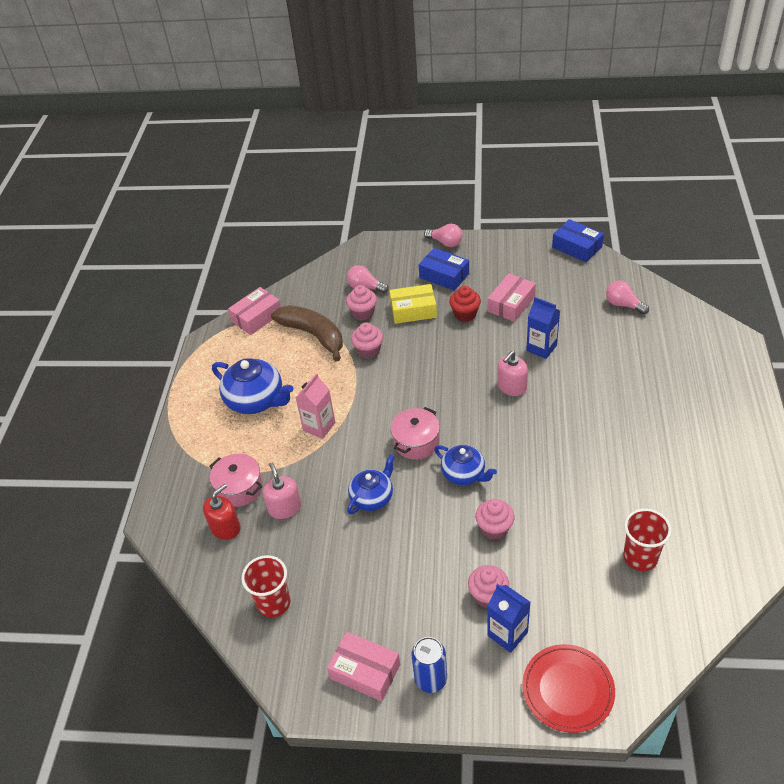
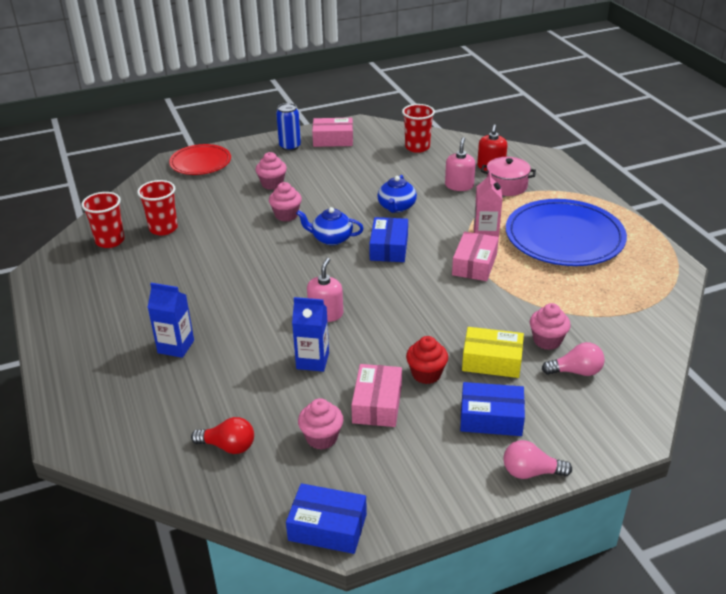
camera: 150 degrees right, 10 degrees down
blue teapot [212,358,293,414] -> blue plate [506,199,627,266]
pink box [228,287,281,335] -> pink box moved to [452,231,499,281]
pink soap dispenser [263,463,301,519] -> pink soap dispenser turned 120 degrees counterclockwise [445,137,475,191]
brown banana [271,305,343,361] -> none
pink cupcake [351,322,383,359] -> pink cupcake moved to [298,398,343,450]
yellow box [389,284,437,324] -> yellow box turned 45 degrees clockwise [462,327,524,378]
pink pot [391,407,440,460] -> blue box [369,217,408,262]
blue carton [487,584,531,653] -> blue carton moved to [147,283,194,358]
pink light bulb [606,281,649,315] -> red light bulb [191,417,254,454]
none -> red cup [81,192,125,248]

